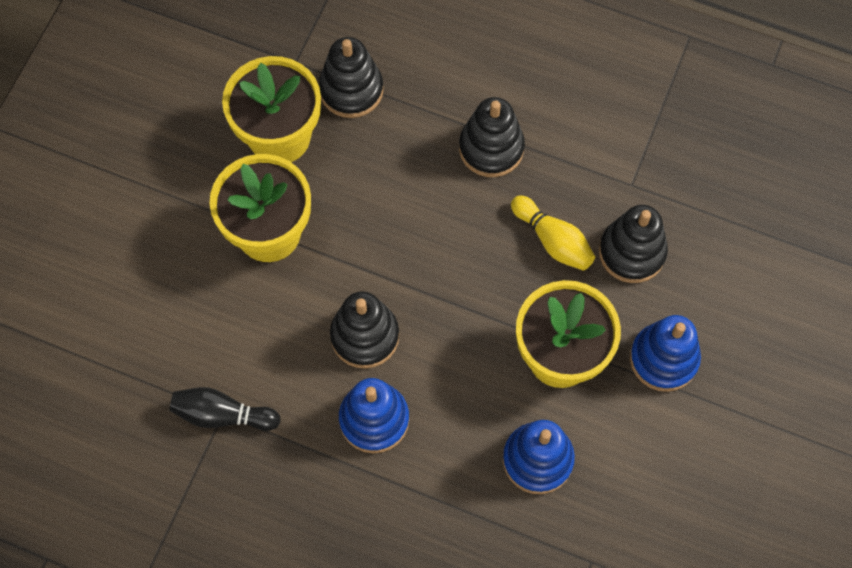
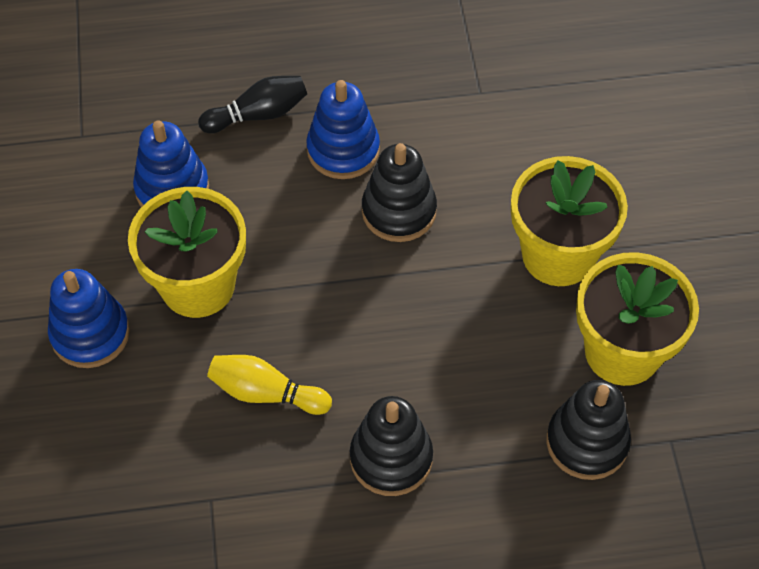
camera: 150 degrees right, 10 degrees down
black bowling pin [170,387,281,431] -> black bowling pin moved to [198,76,307,133]
black stacking toy [599,205,668,283] -> none

